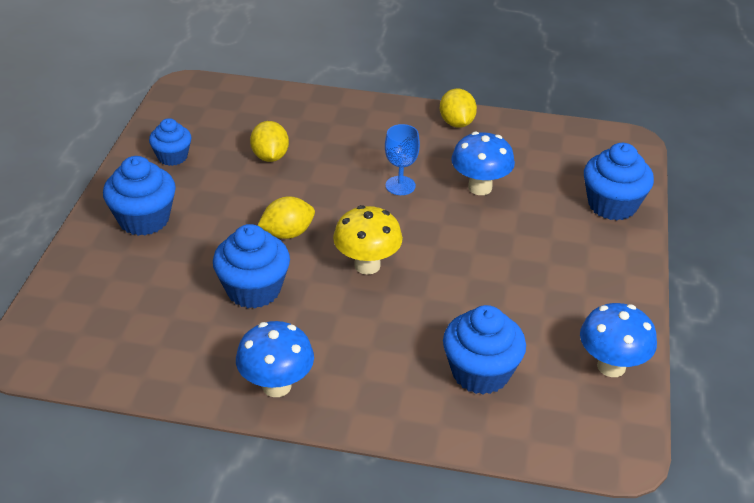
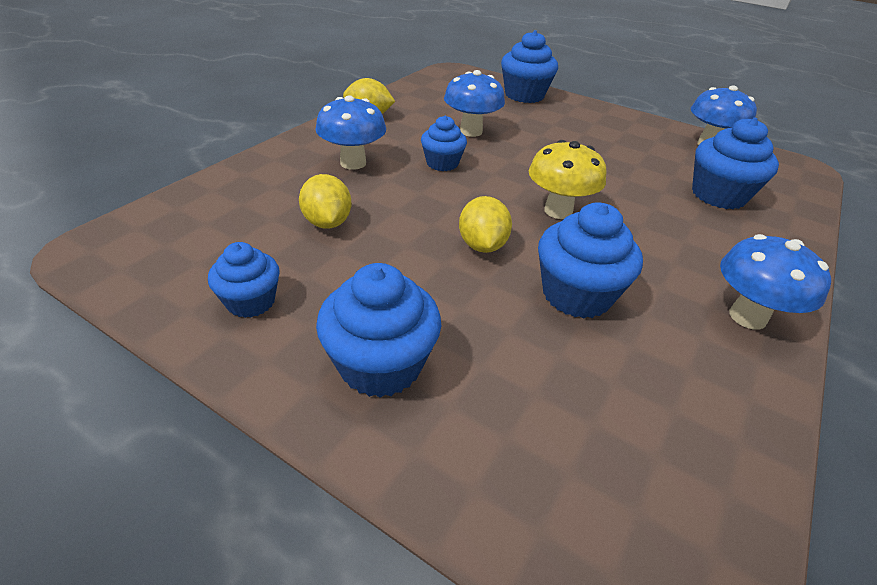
camera: 70 degrees left, 0 degrees up
yellow lemon [250,121,289,162] -> yellow lemon turned 60 degrees clockwise [299,174,351,229]
blue goblet [385,124,420,195] -> blue cupcake [421,116,467,171]
none -> blue mushroom [316,95,386,170]

